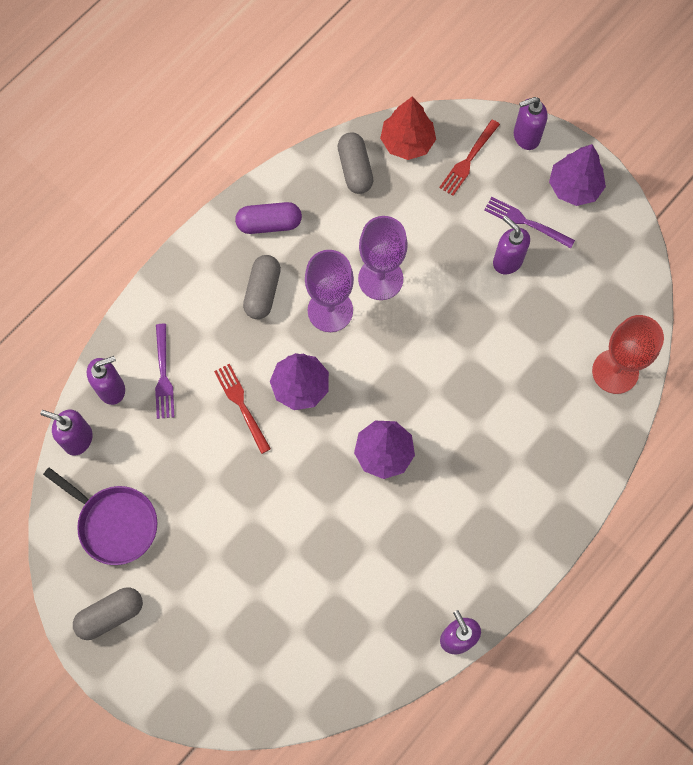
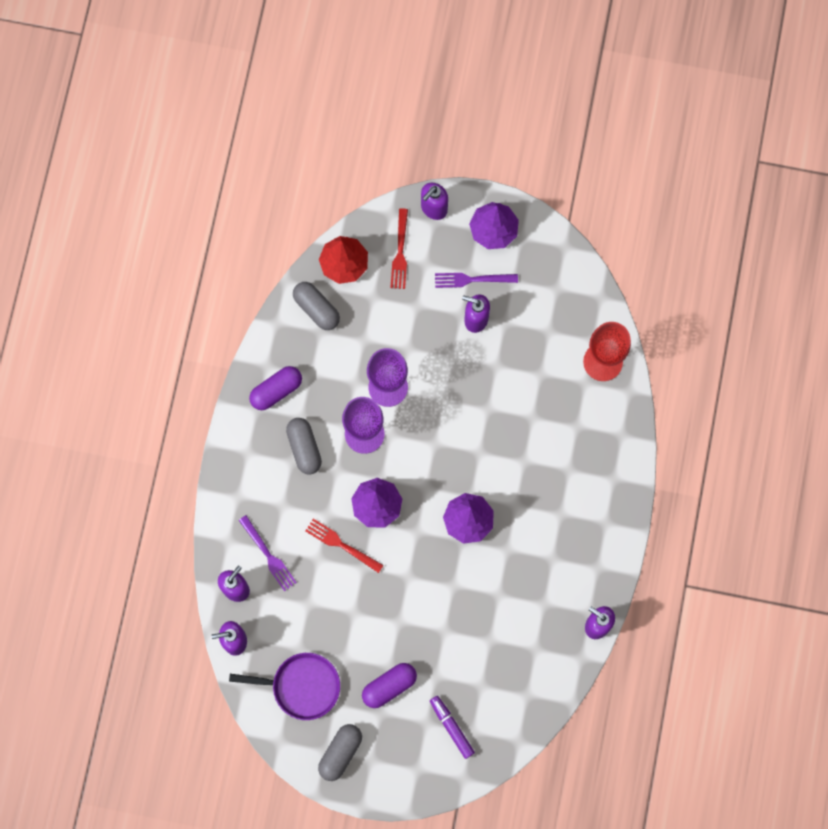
camera: 30 degrees left, 5 degrees up
none -> purple capsule [362,663,417,708]
none -> purple marker [430,696,475,759]

